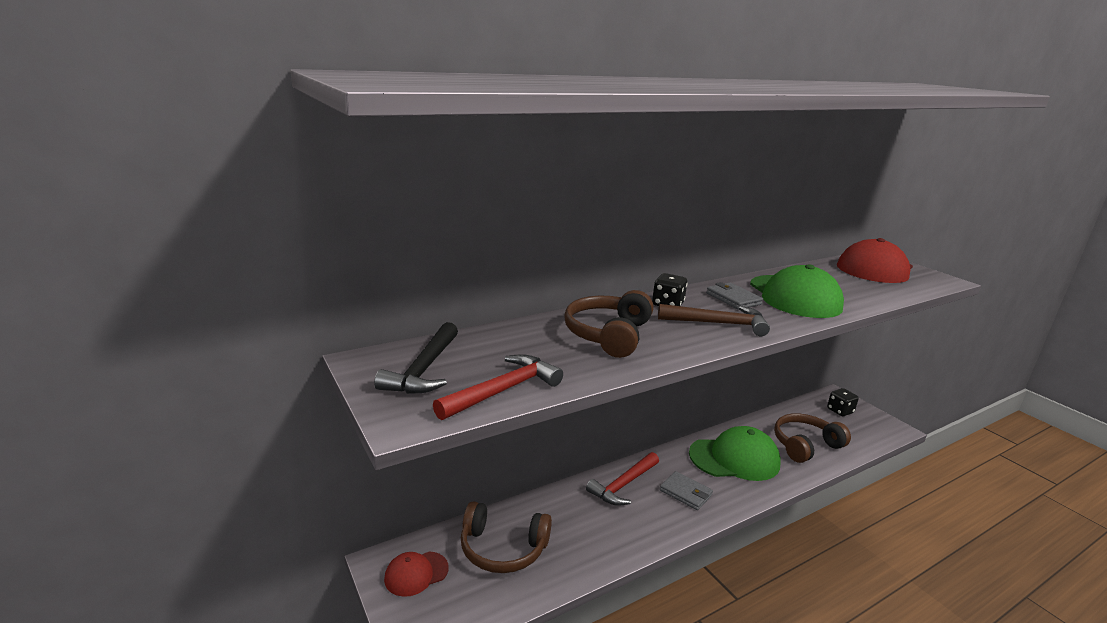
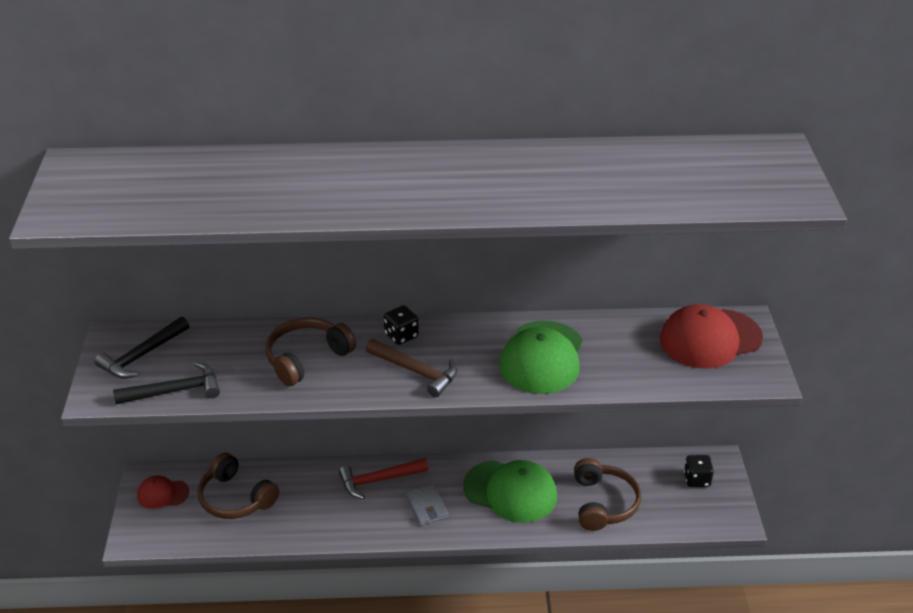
camera: 30 degrees right, 15 degrees up
red hammer [433,354,563,420] -> black hammer [113,362,220,404]
grey wallet [706,282,763,310] -> none
brown headphones [774,413,851,463] -> brown headphones turned 90 degrees clockwise [574,458,641,531]

